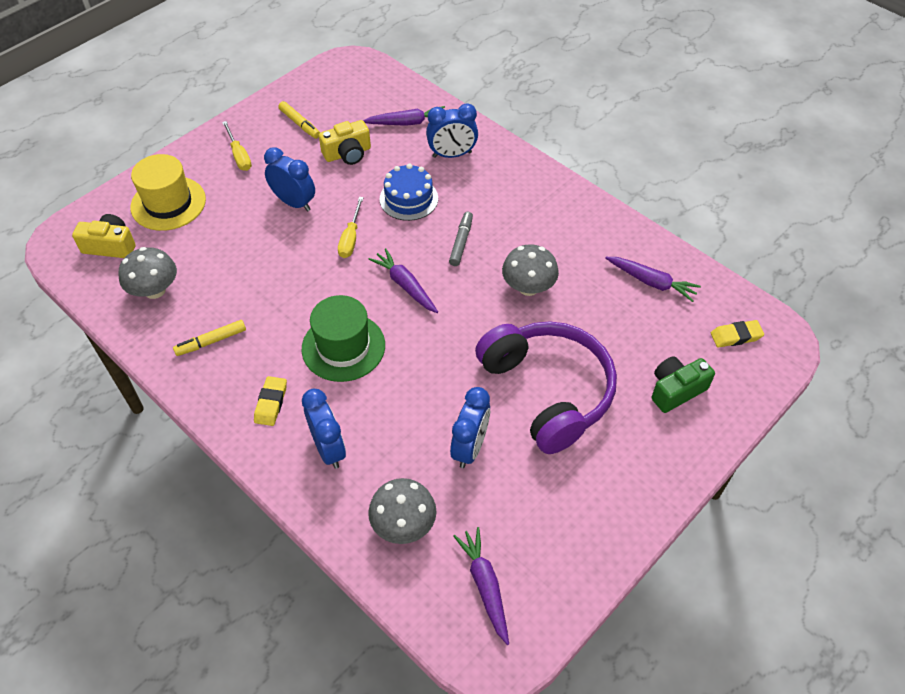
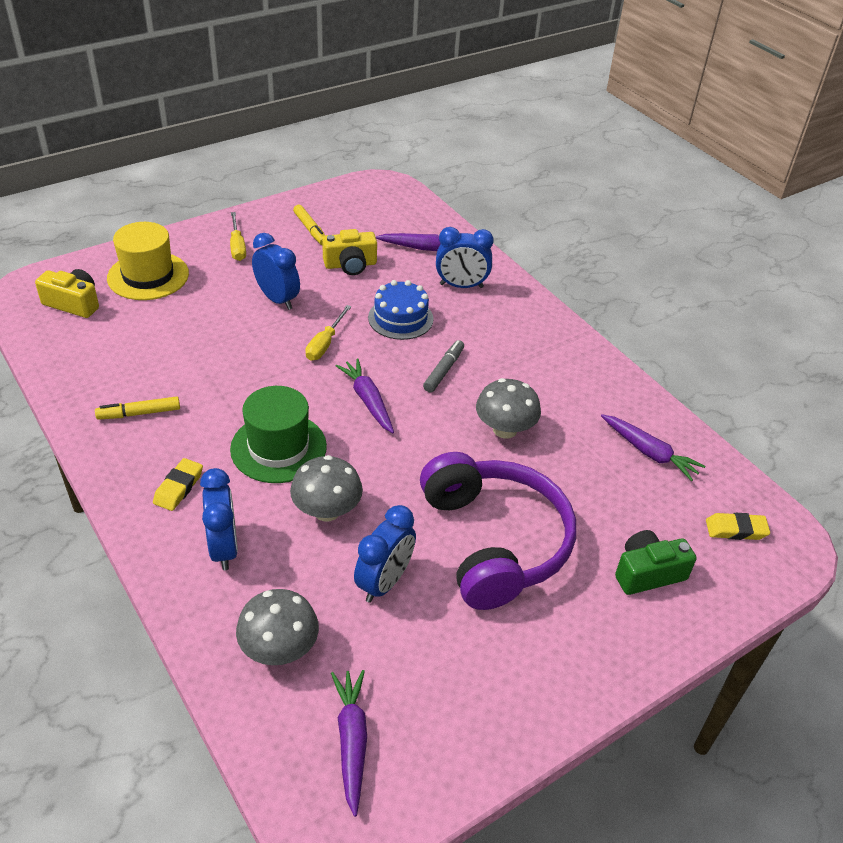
camera: 10 degrees right, 10 degrees down
grey mushroom [118,247,177,299] -> grey mushroom moved to [290,455,363,522]

